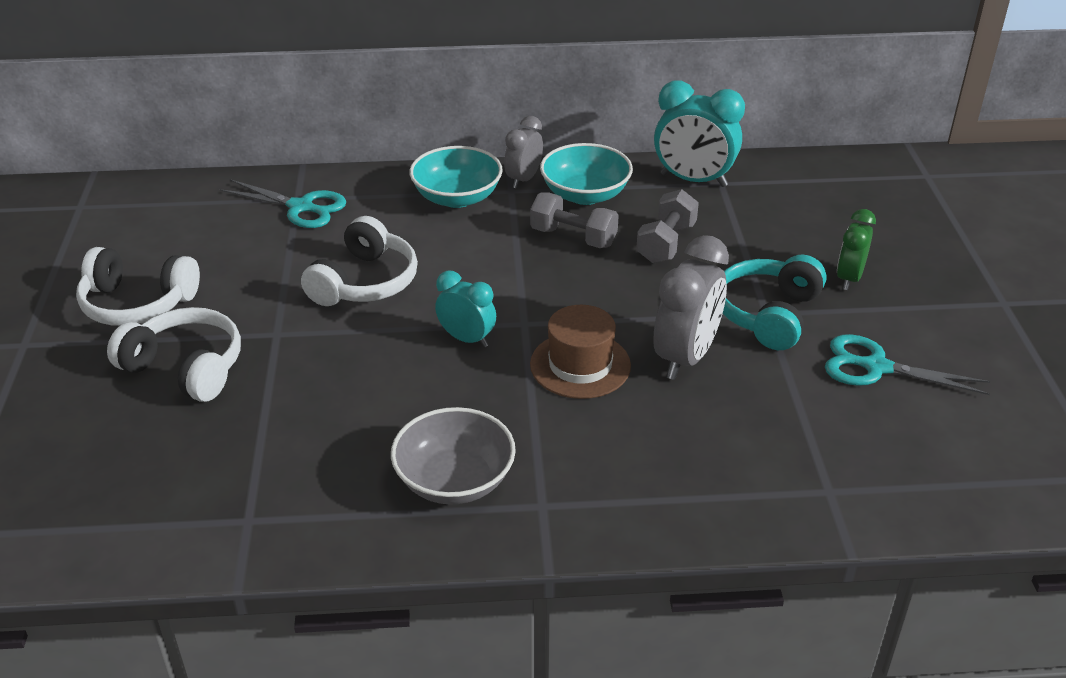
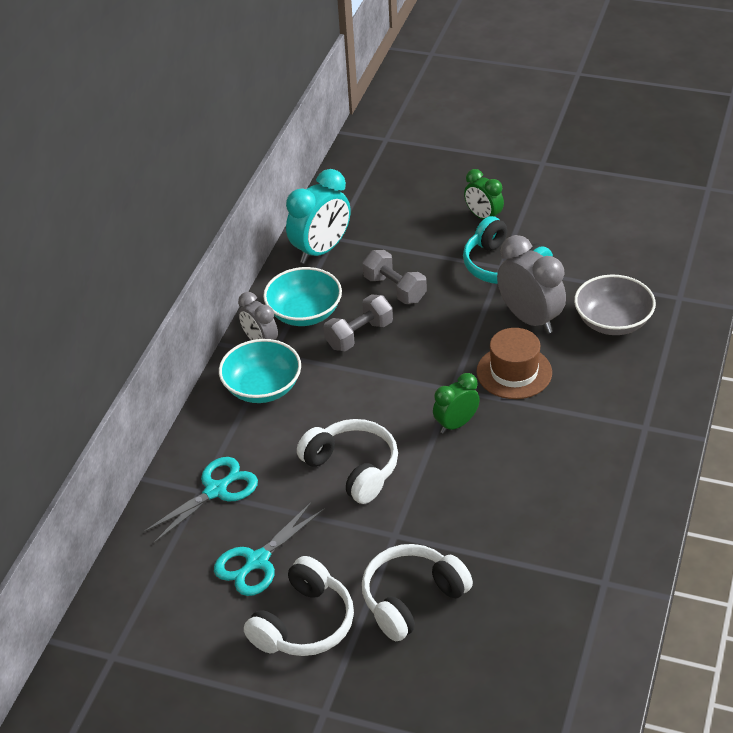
camera: 65 degrees left, 5 degrees up
grey bowl [391,407,516,505] -> grey bowl moved to [574,275,656,335]
turquoise clock [435,271,496,347] -> green clock [433,373,480,434]
turquoise scissors [825,334,990,395] -> turquoise scissors moved to [214,501,325,596]

